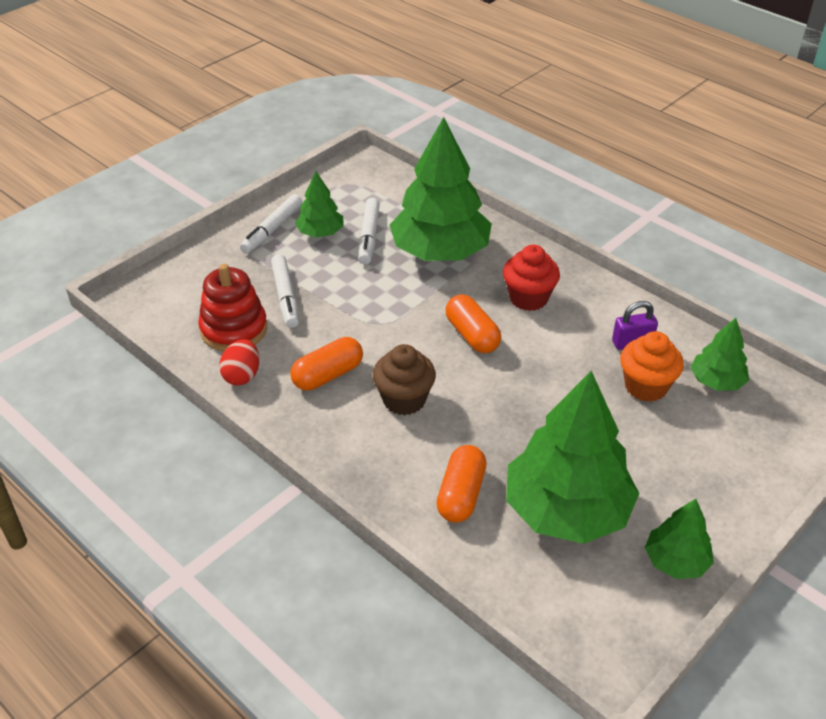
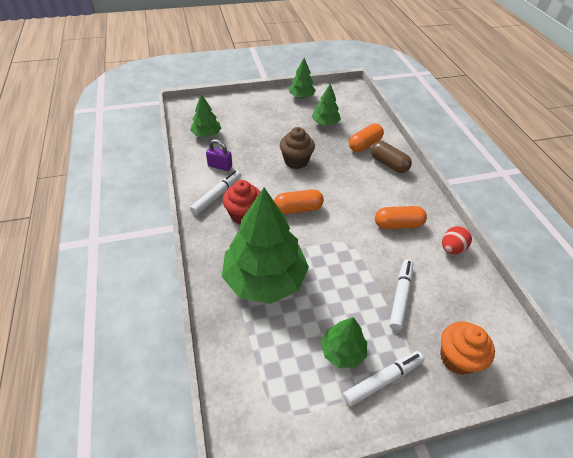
camera: 150 degrees left, 5 degrees up
red stacking toy [198,264,267,351] -> none
white marker [359,198,380,264] -> white marker moved to [190,170,241,215]
brown cupcake [373,344,436,415] -> brown cupcake moved to [280,127,315,169]
orange capsule [445,294,501,353] -> orange capsule turned 75 degrees clockwise [274,189,324,214]
green tree [506,371,639,544] -> green tree [311,83,341,125], size x0.49
orange cupcake [620,331,684,402] -> orange cupcake moved to [440,322,495,375]
none -> brown capsule [371,141,412,173]

